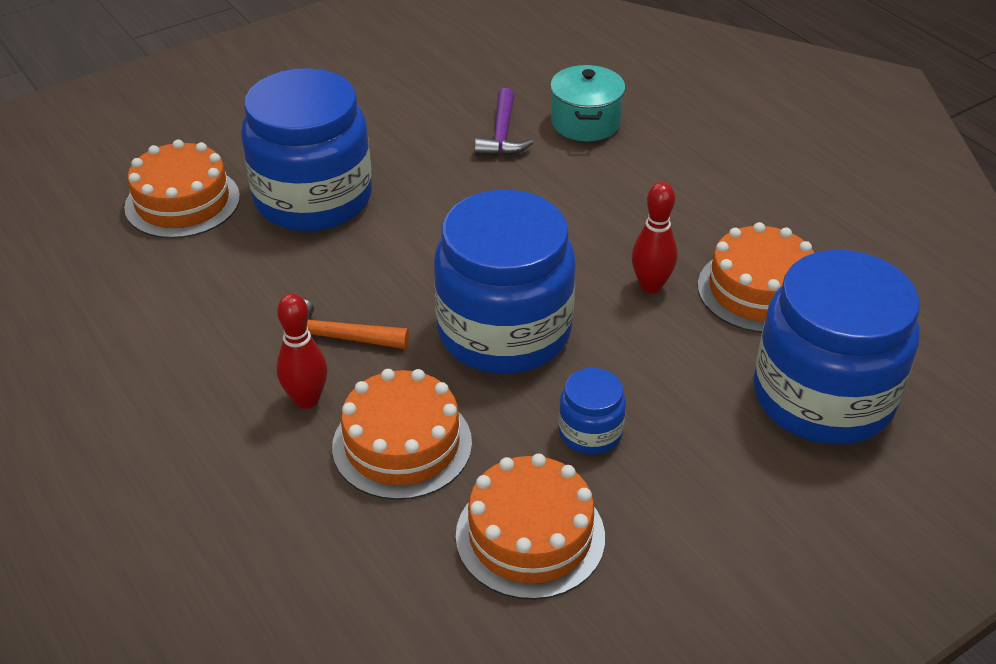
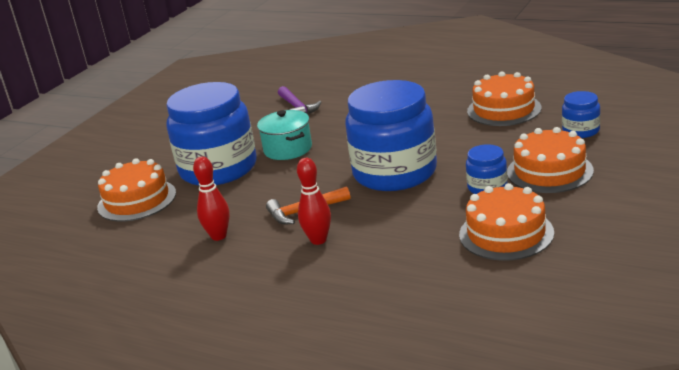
camera: 25 degrees left, 15 degrees down
orange cake [332,369,472,500] -> orange cake moved to [507,127,594,193]
turquoise pot [550,65,625,141] -> turquoise pot moved to [257,110,312,160]
red bowling pin [632,182,677,293] -> red bowling pin moved to [193,156,230,241]
blue jar [754,250,920,445] -> blue jar [562,91,600,138], size x0.44

